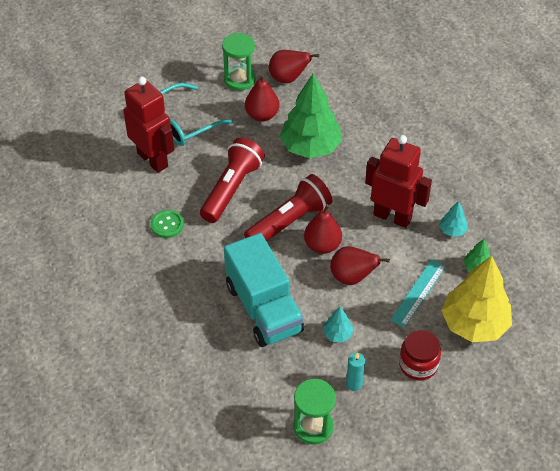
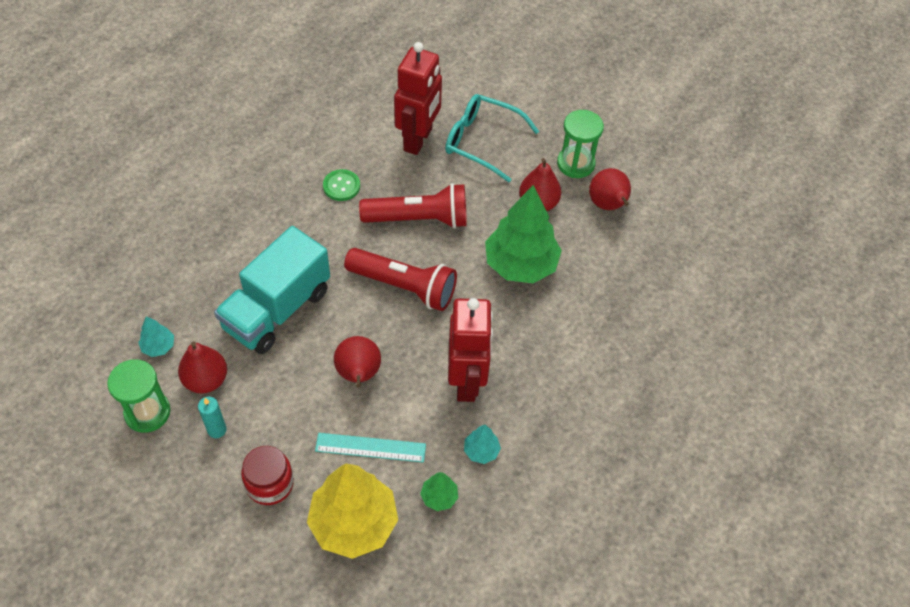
camera: 60 degrees right, 5 degrees up
red pear [304,204,342,254] -> red pear moved to [178,341,227,393]
turquoise tree [323,307,354,342] -> turquoise tree moved to [138,316,174,357]

